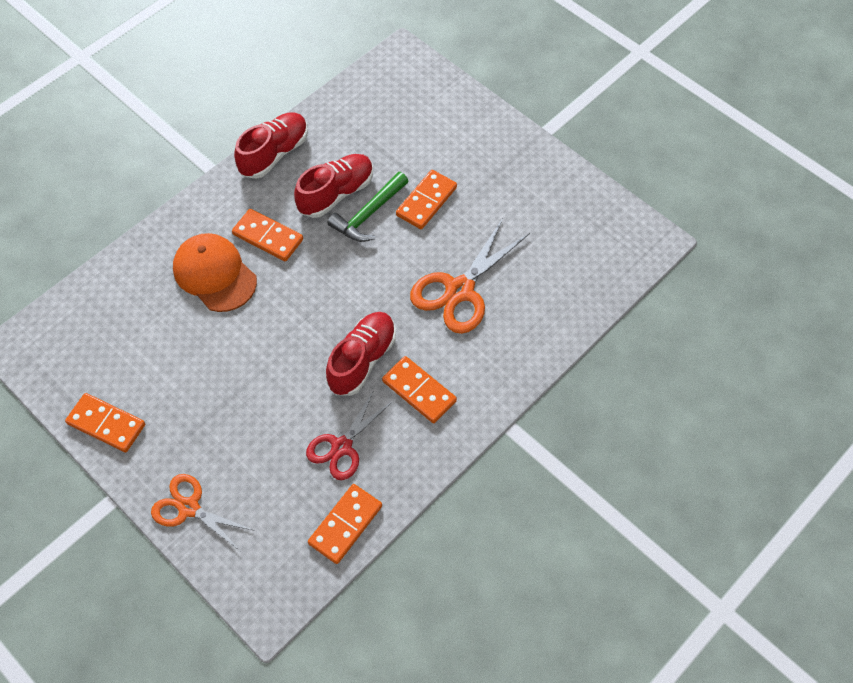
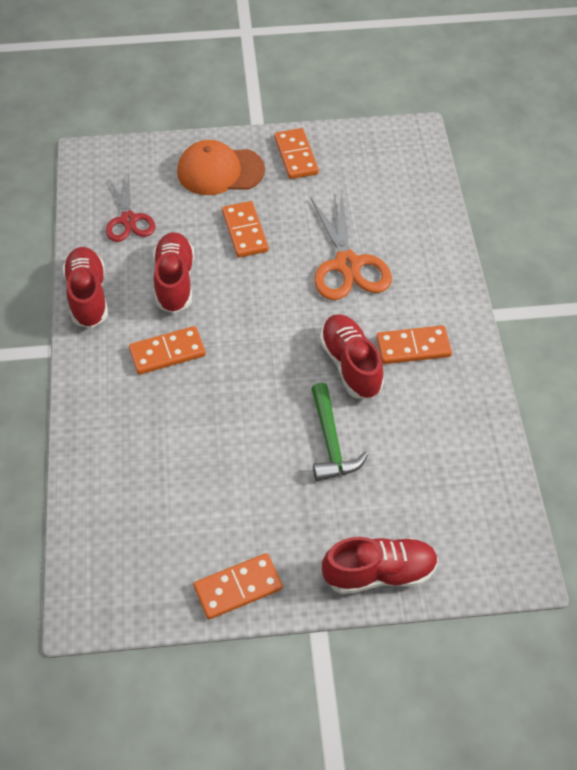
camera: 50 degrees left, 5 degrees down
orange scissors [151,474,255,551] -> red shoe [322,537,438,594]
orange cap [173,233,257,312] -> orange cap moved to [177,140,265,195]
red scissors [306,390,393,480] -> red scissors moved to [106,175,155,242]
orange domino [308,484,382,564] -> orange domino moved to [274,128,319,179]
green hammer [328,172,409,242] -> green hammer moved to [311,383,369,481]

